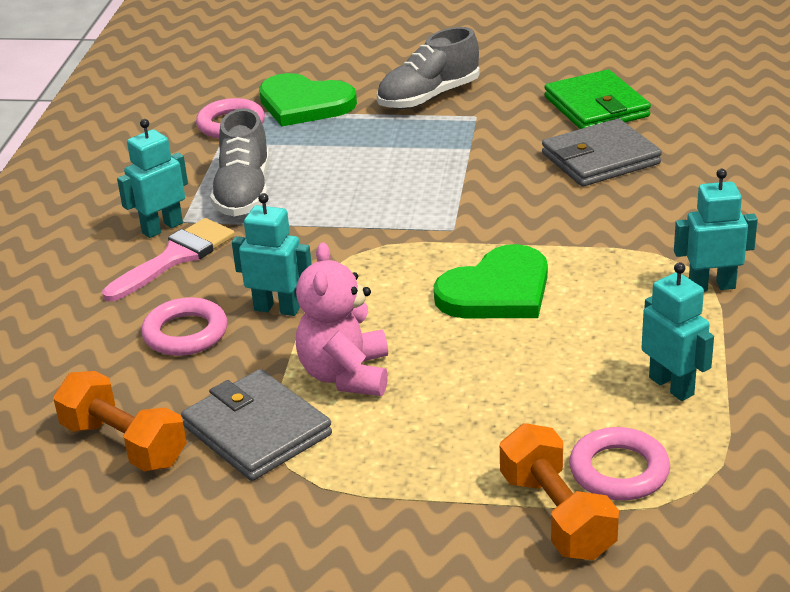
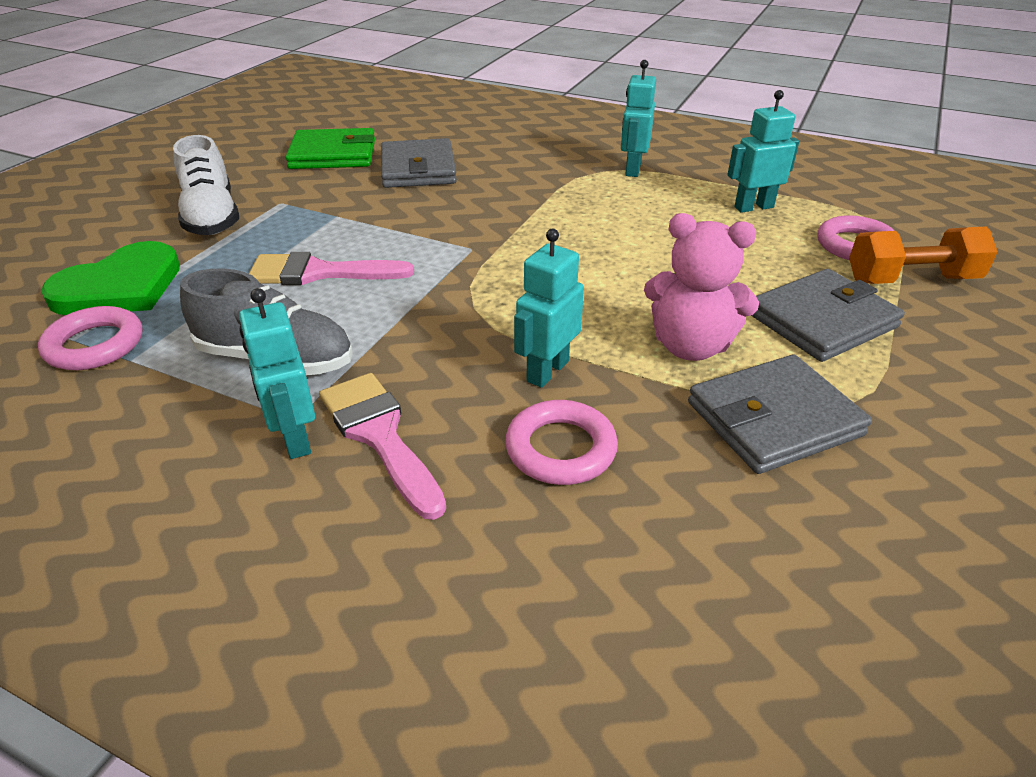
camera: 75 degrees left, 5 degrees up
orange dumbbell [53,371,187,471] -> none
grey shoe [377,27,480,109] -> white shoe [173,135,239,235]
green heart [434,244,548,318] -> none
none -> pink brush [249,252,414,285]
none -> grey wallet [751,269,905,362]

